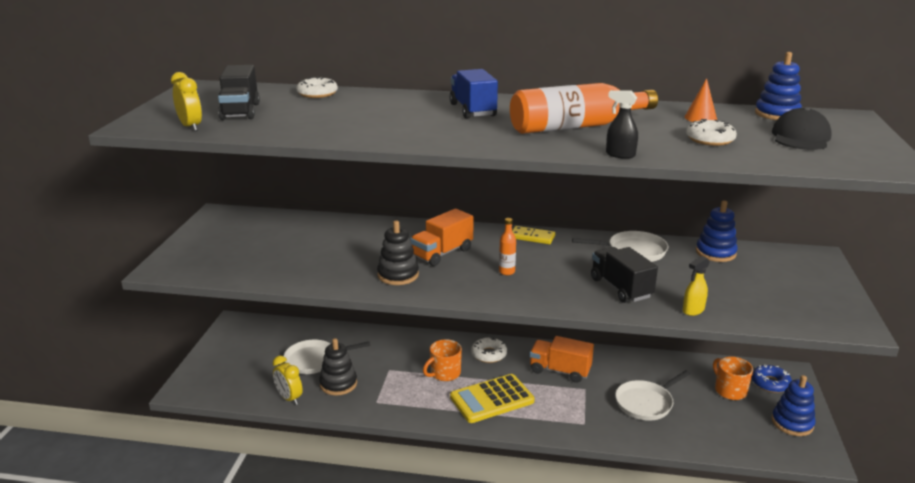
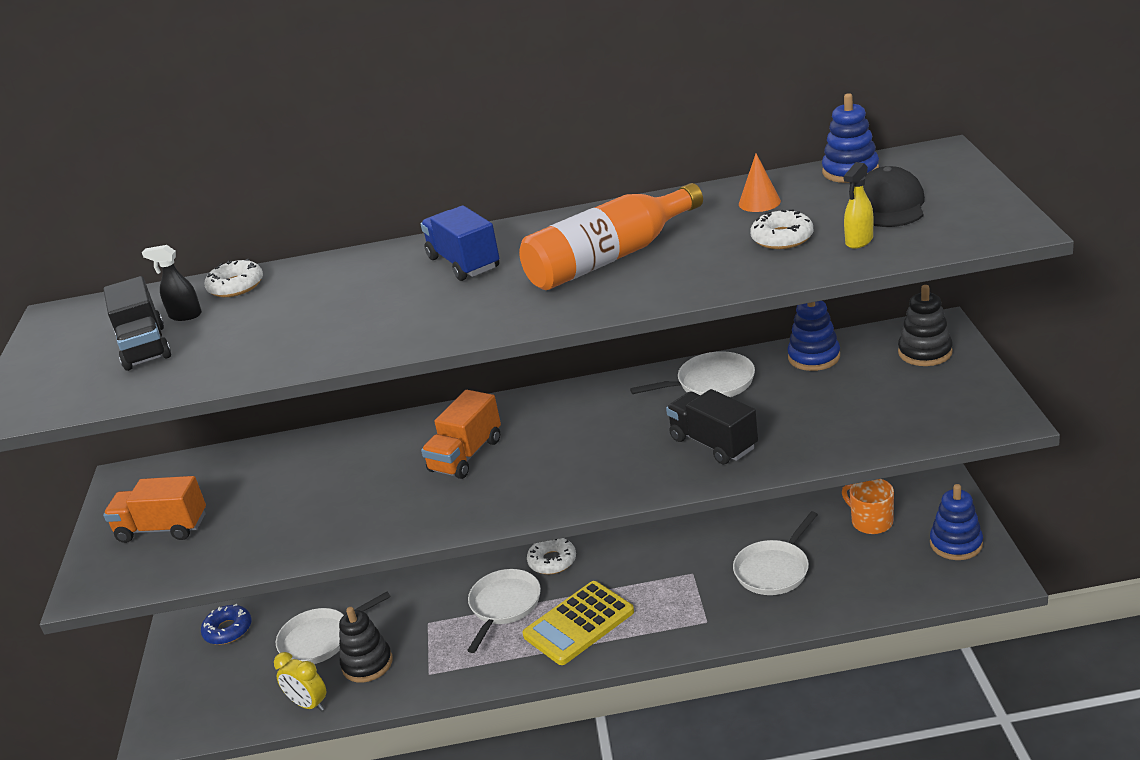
camera: 10 degrees left, 5 degrees up
yellow clock [171,72,202,131] -> none
black stacking toy [377,220,419,285] -> black stacking toy moved to [898,285,953,366]
orange mug [423,339,462,381] -> white pan [467,569,541,653]
orange bottle [499,218,516,275] -> none
yellow domino [512,226,555,244] -> none
orange truck [530,336,594,383] -> orange truck moved to [103,476,206,543]
black spray bottle [606,90,638,159] -> black spray bottle moved to [142,245,202,321]
yellow spray bottle [683,256,710,316] -> yellow spray bottle moved to [844,162,873,249]
blue donut [752,365,792,393] -> blue donut moved to [201,604,252,645]

